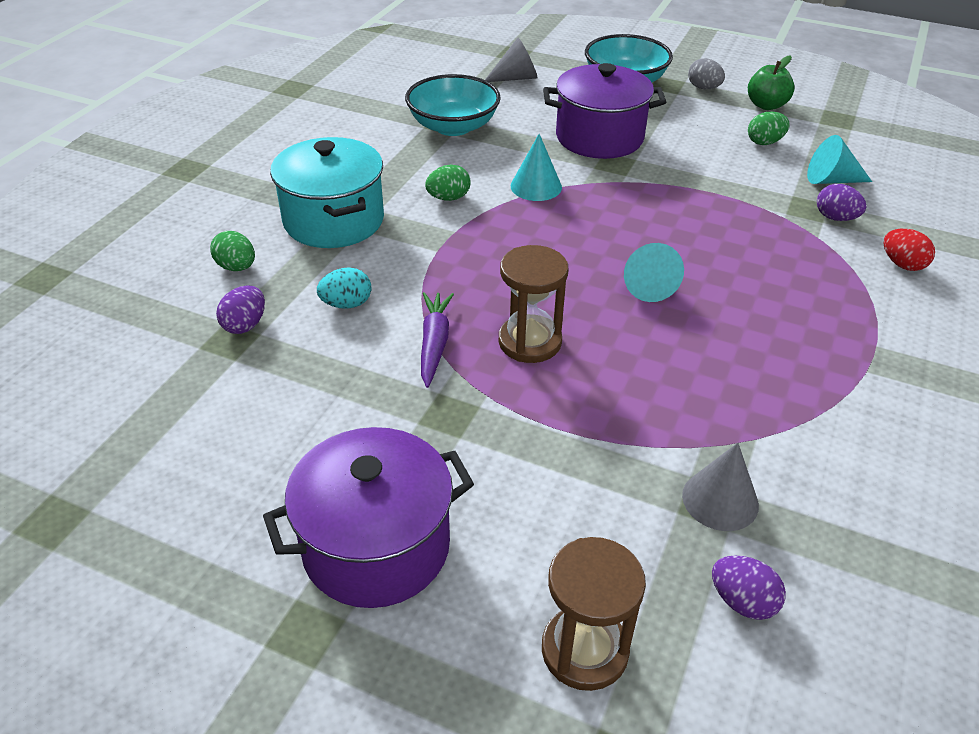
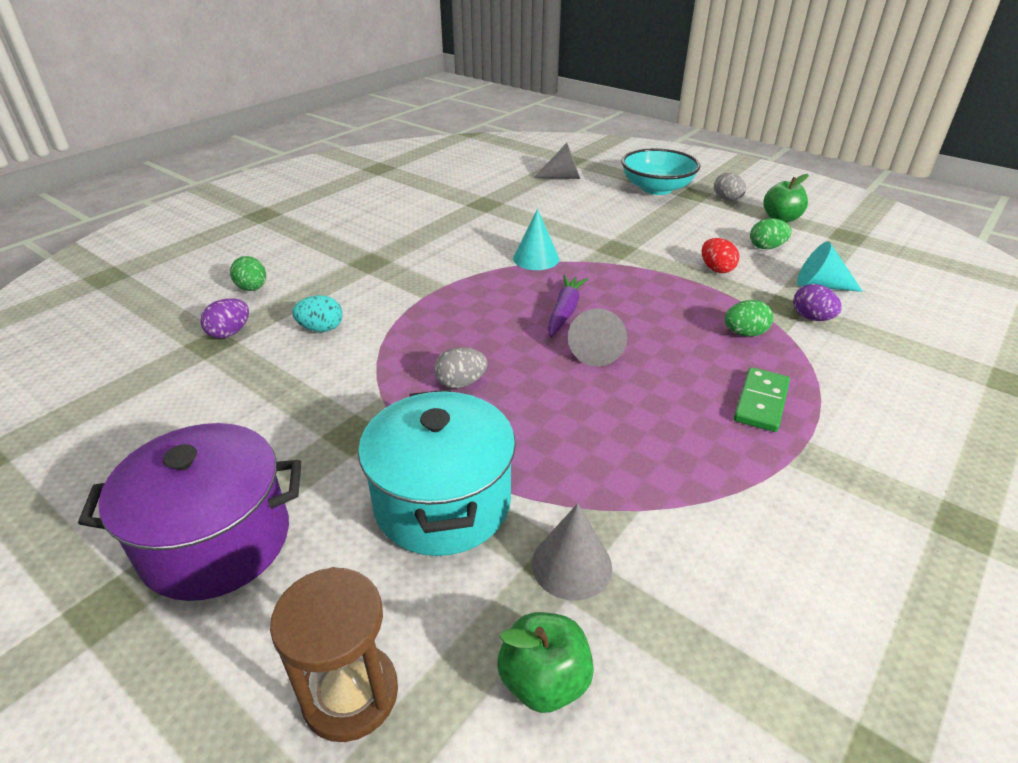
camera: 15 degrees right, 5 degrees down
turquoise pot [270,137,384,248] -> turquoise pot moved to [358,389,516,556]
turquoise bowl [405,74,501,136] -> none
purple carrot [421,292,454,388] -> purple carrot moved to [548,275,588,337]
green egg [425,165,470,201] -> green egg moved to [725,300,773,337]
brown hourglass [499,245,569,363] -> grey egg [434,347,488,388]
purple pot [543,63,666,159] -> none
turquoise cone [624,243,684,302] -> grey cone [568,308,627,366]
purple egg [712,556,786,620] -> green apple [497,612,594,713]
red egg [884,229,935,271] -> red egg moved to [702,238,739,273]
none -> green domino [734,367,790,432]

